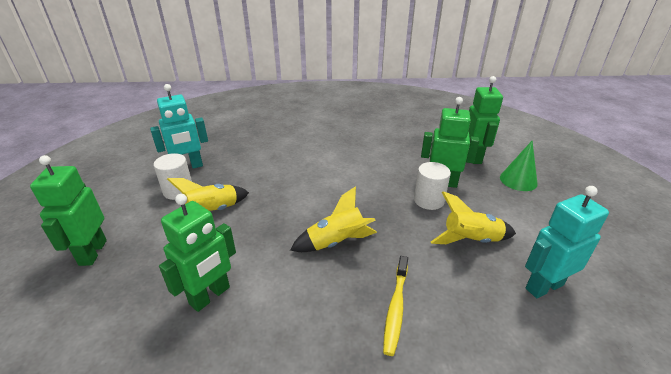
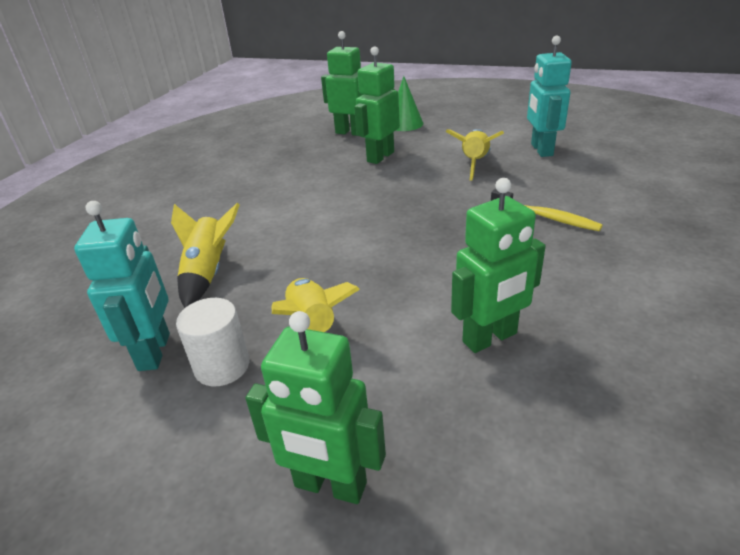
camera: 65 degrees left, 0 degrees up
green robot [159,194,236,312] -> green robot turned 90 degrees clockwise [451,178,546,353]
yellow rocket [290,186,377,252] -> yellow rocket moved to [171,203,240,308]
white cylinder [414,162,451,210] -> none

